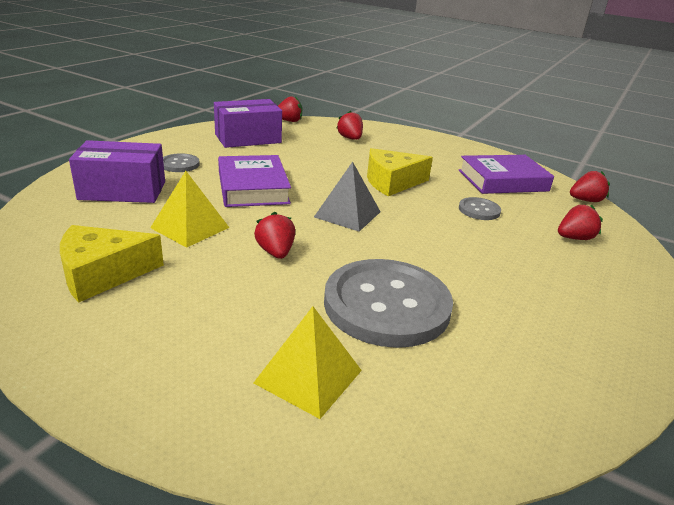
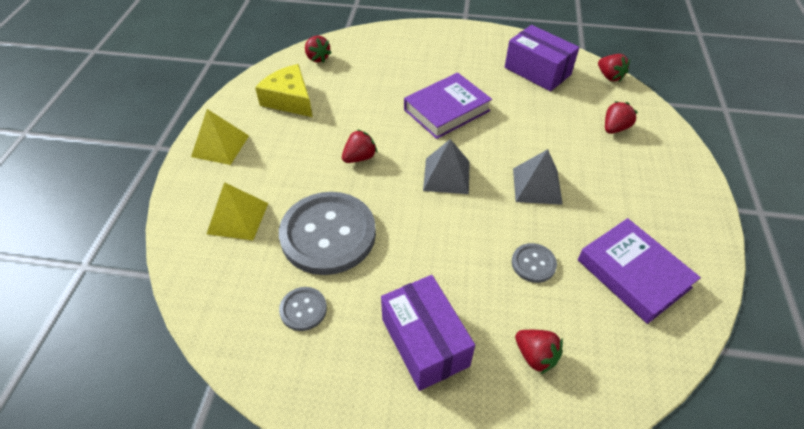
camera: 70 degrees right, 20 degrees up
purple box [69,140,165,203] -> purple box moved to [381,275,475,391]
yellow pyramid [150,171,229,248] -> yellow pyramid moved to [191,109,249,165]
grey button [163,153,200,172] -> grey button moved to [279,287,327,331]
yellow cheese [367,148,433,196] -> grey pyramid [513,149,563,205]
red strawberry [570,171,610,202] -> red strawberry moved to [305,35,332,63]

